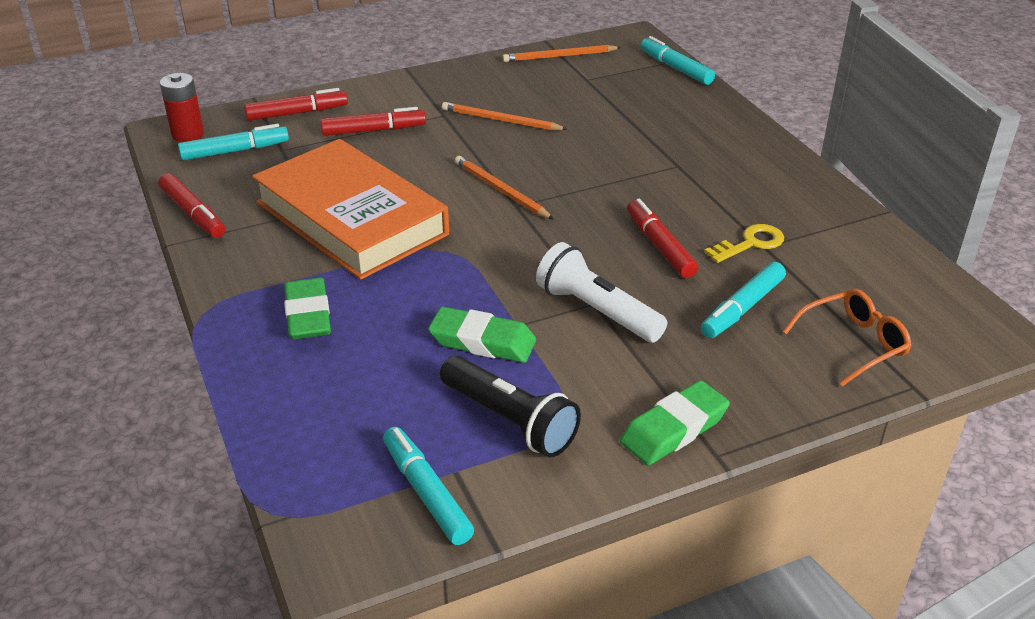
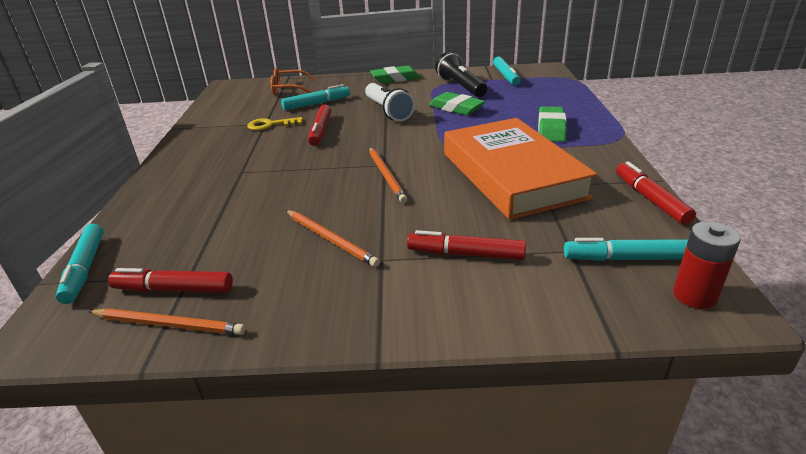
camera: 155 degrees left, 5 degrees down
red marker [244,88,348,121] -> red marker moved to [108,268,233,293]

